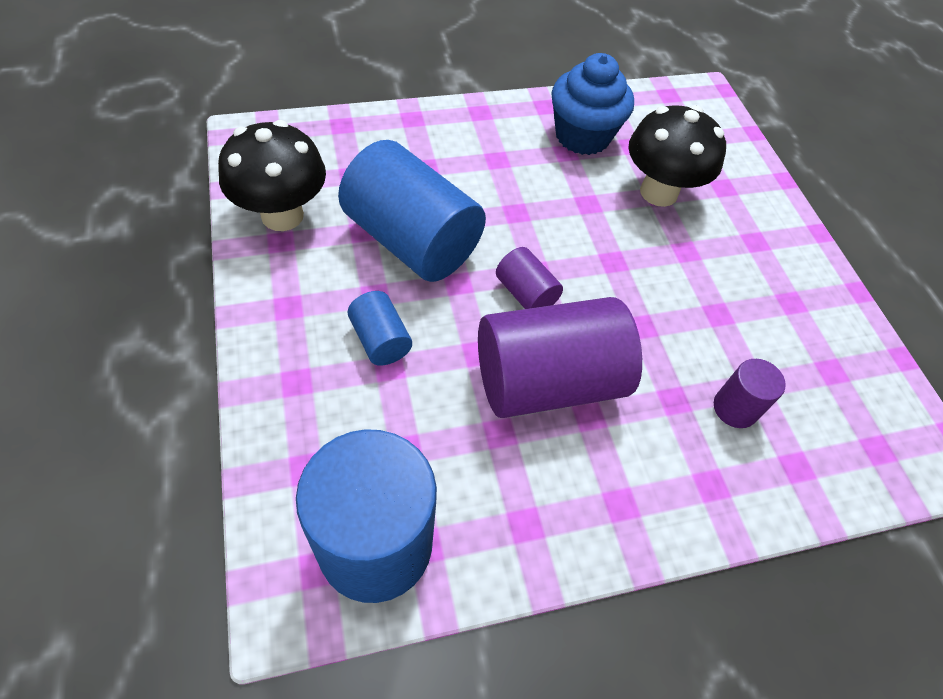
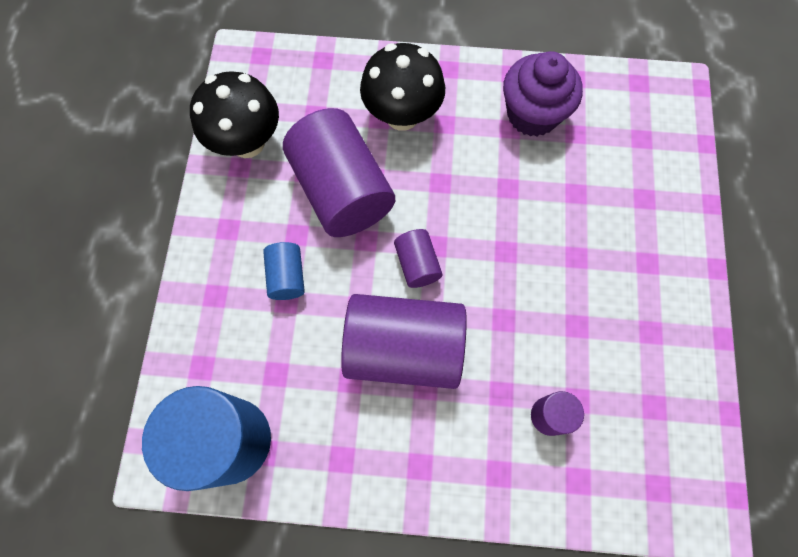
camera: 25 degrees right, 15 degrees up
blue cylinder [338,140,486,282] -> purple cylinder [283,108,395,237]
blue cupcake [551,53,634,155] -> purple cupcake [503,51,583,136]
black mushroom [628,105,726,207] -> black mushroom moved to [360,43,445,131]

